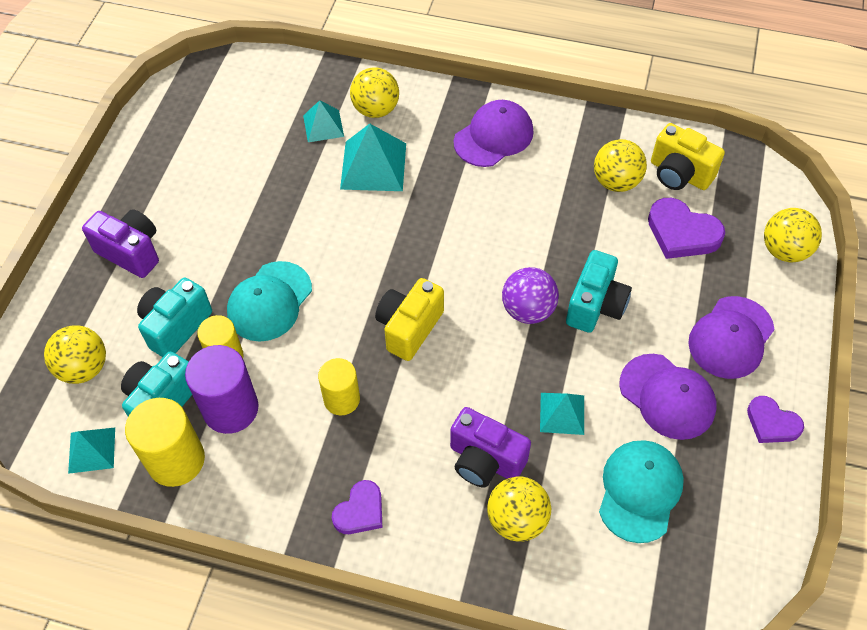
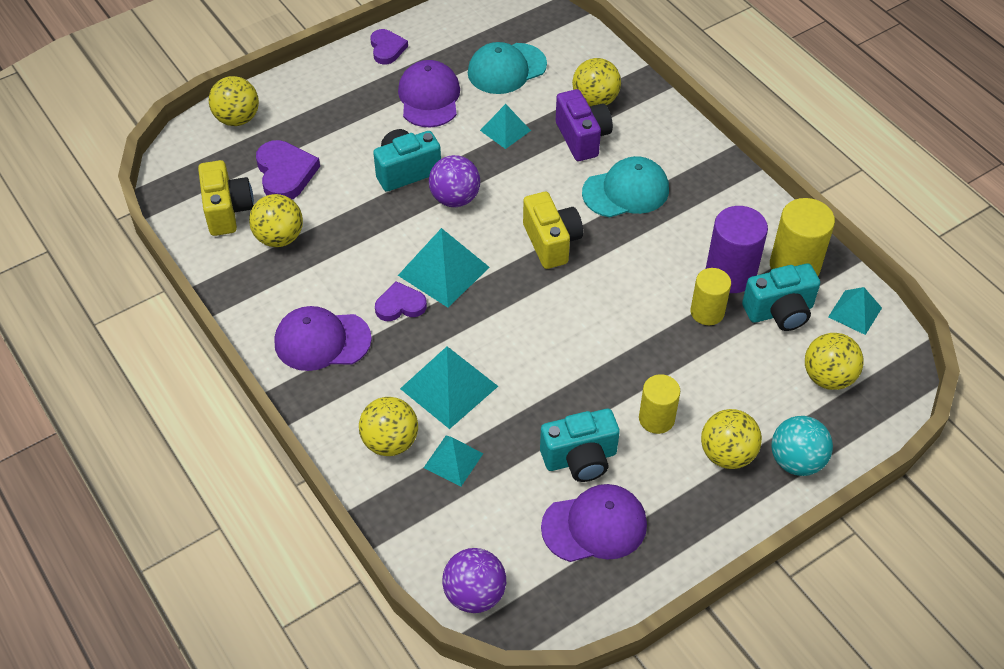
camera: 140 degrees left, 5 degrees down
purple camera [82,209,159,278] -> yellow ball [701,409,762,469]
turquoise camera [137,278,212,357] -> turquoise camera moved to [540,409,620,482]
turquoise cap [227,261,312,341] -> turquoise cap moved to [582,156,669,217]
yellow cylinder [318,358,360,415] -> yellow cylinder moved to [639,374,680,434]
purple heart [332,480,382,534] -> purple heart moved to [375,281,427,321]
yellow camera [375,278,444,361] -> yellow camera turned 90 degrees counterclockwise [523,192,583,269]
purple cap [688,296,775,379] -> purple cap moved to [541,484,647,562]
none -> turquoise pyramid [398,228,490,307]
none -> purple ball [442,548,506,613]
none -> turquoise ball [771,416,833,476]

